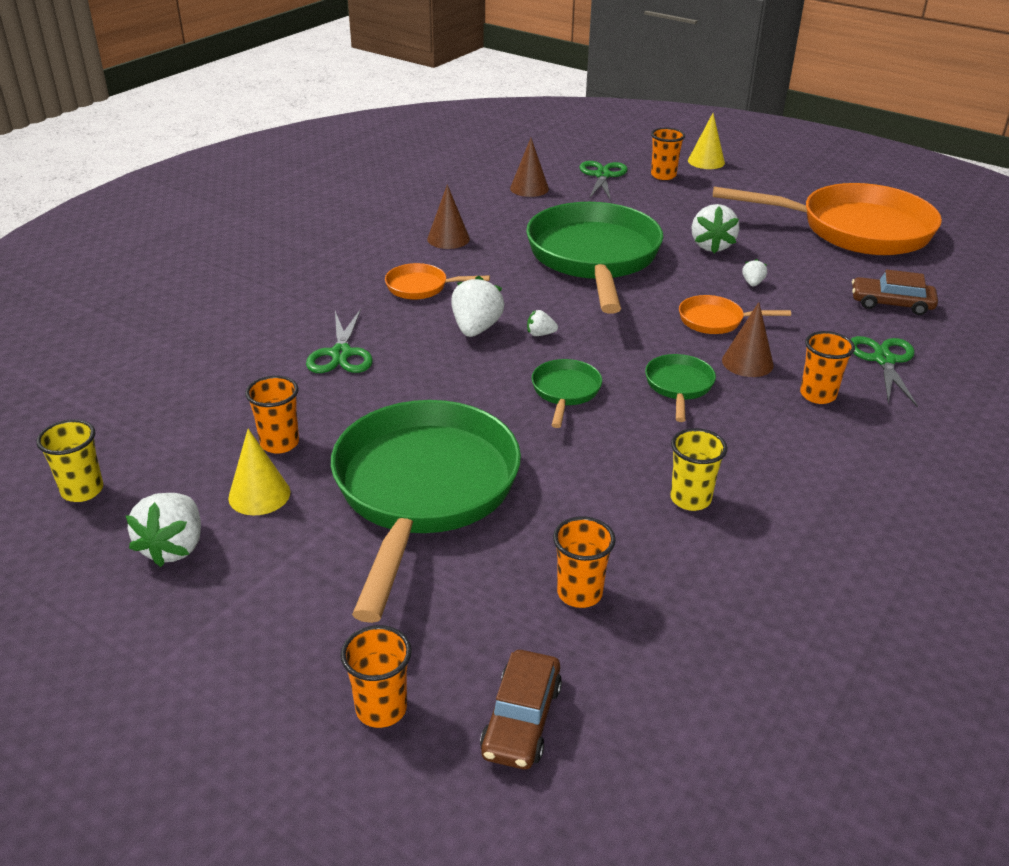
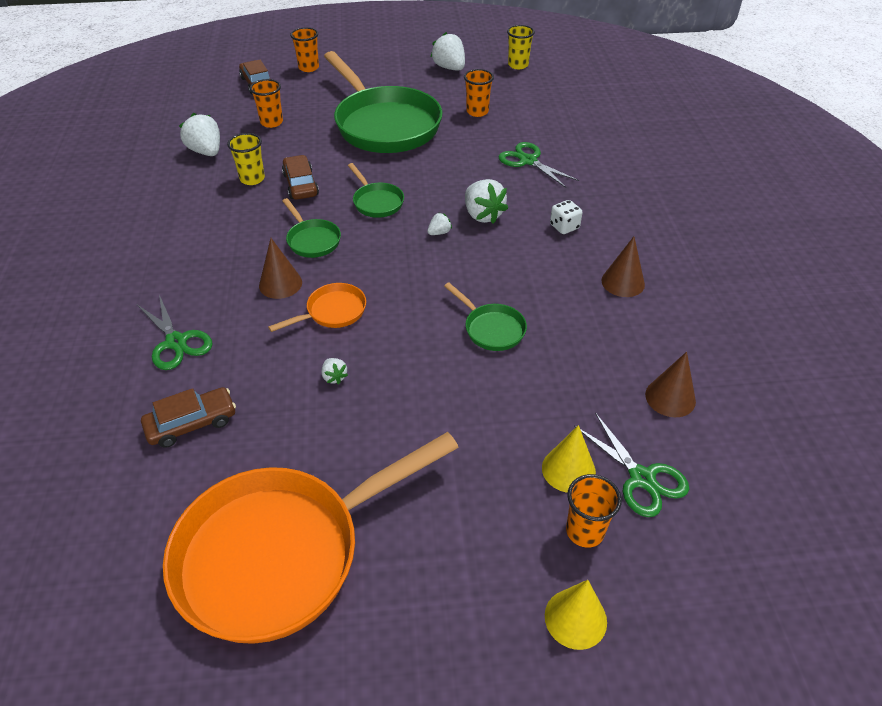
camera: 140 degrees right, 10 degrees up
yellow cone [228,429,290,515] -> yellow cone moved to [542,425,596,493]
orange pan [385,263,490,300] -> white dice [550,200,583,234]
green pan [526,202,663,314] -> green pan [444,283,527,351], size x0.43
white strawberry [692,204,740,253] -> white strawberry moved to [179,113,220,156]
orange cup [800,331,855,404] -> none
none -> brown car [282,155,319,200]

